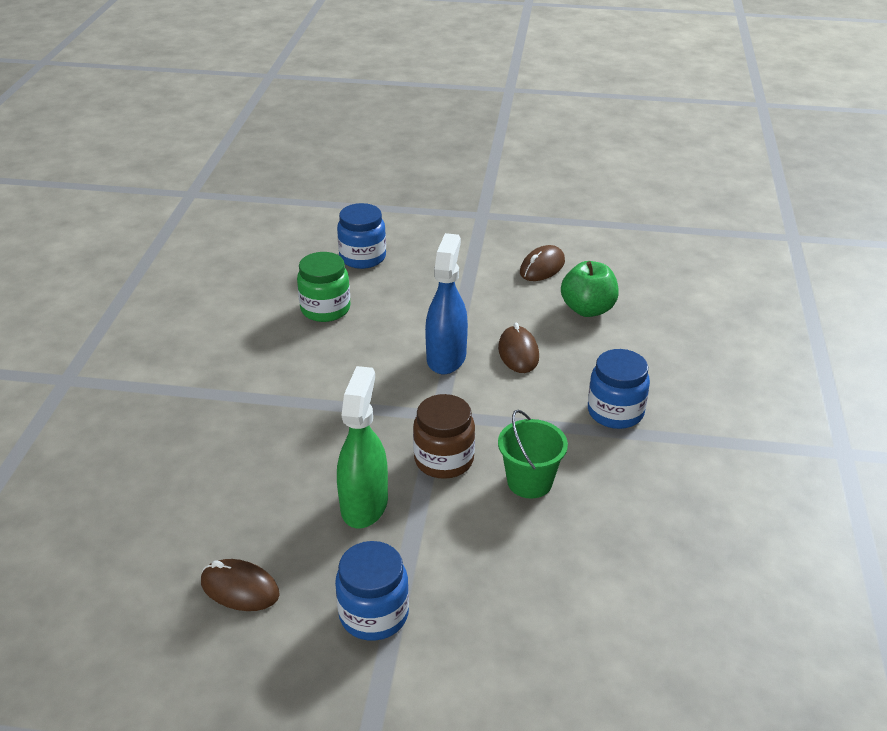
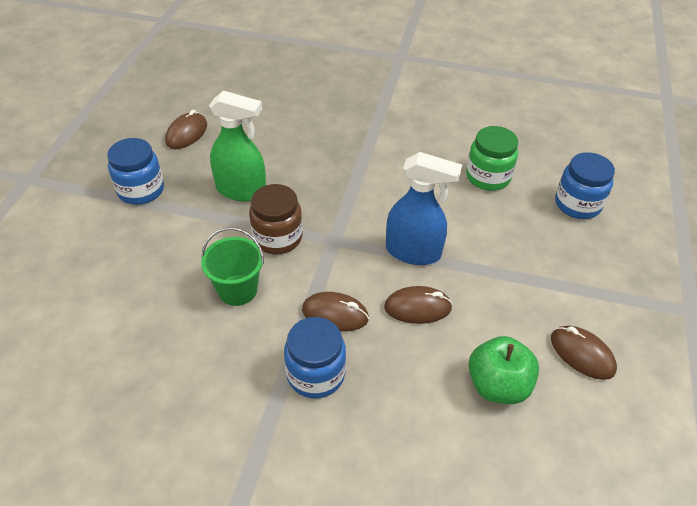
camera: 95 degrees right, 10 degrees up
none -> brown mouse [302,292,369,332]

